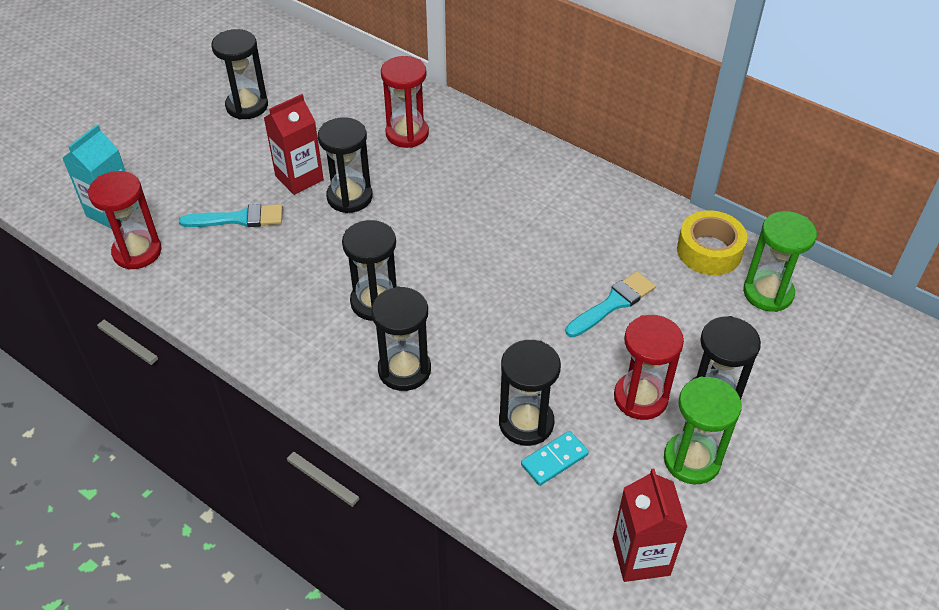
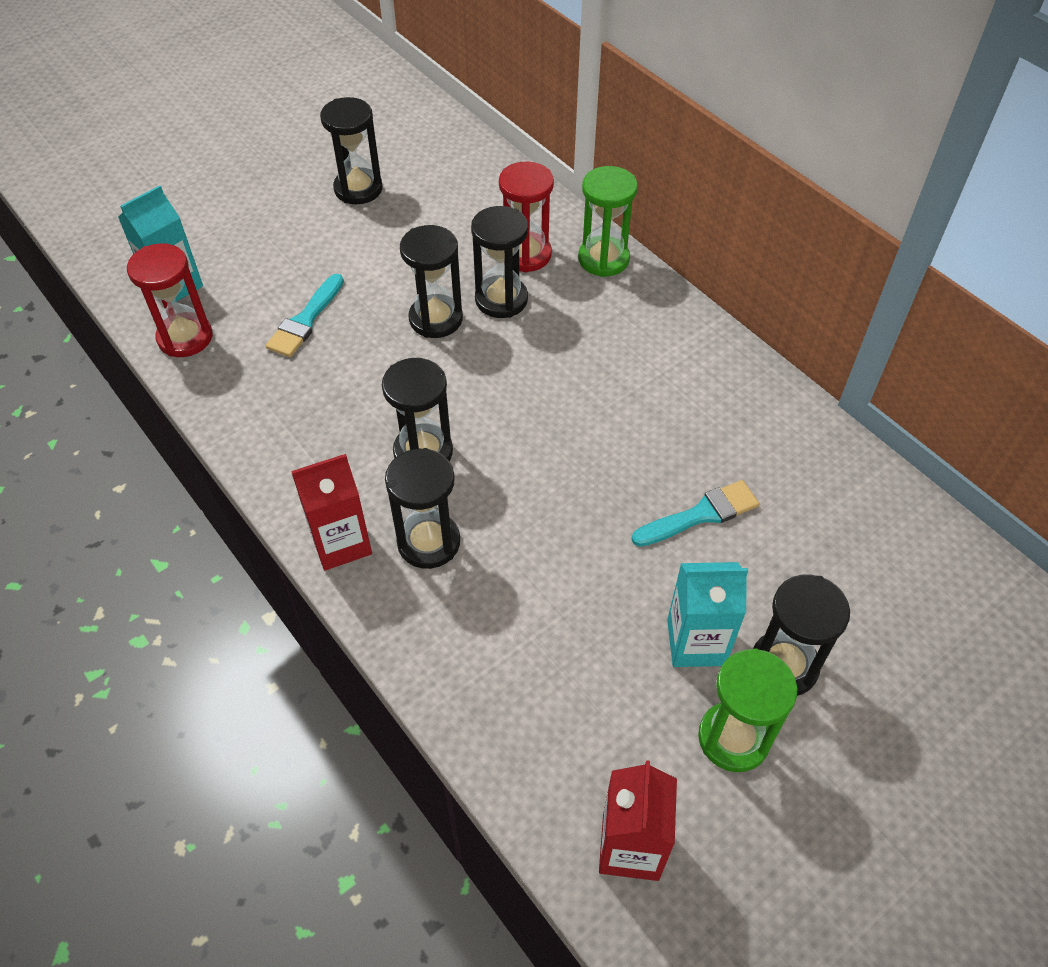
camera: 15 degrees right, 5 degrees up
turquoise brush [179,204,283,227] -> turquoise brush turned 105 degrees clockwise [265,274,344,357]
red carton [264,94,324,195] -> red carton moved to [291,454,372,571]
black hourglass [499,340,561,446] -> black hourglass moved to [471,206,528,318]
turquoise domino [521,431,589,486] -> none
red hourglass [614,315,684,420] -> turquoise carton [667,562,748,667]
yellow tape [677,210,747,275] -> none
green hourglass [743,211,817,312] -> green hourglass moved to [578,166,638,277]

